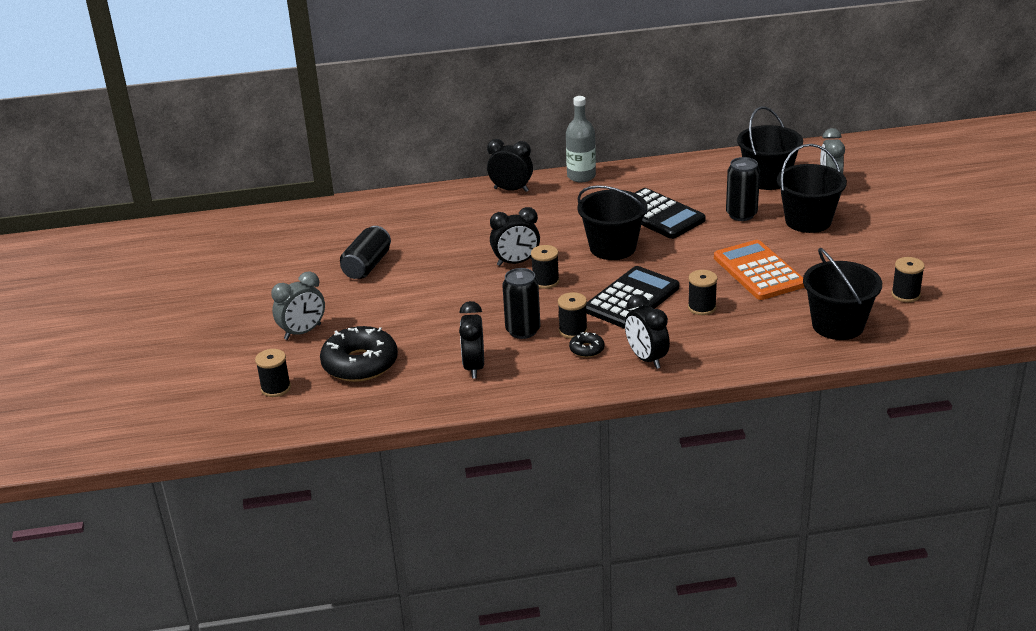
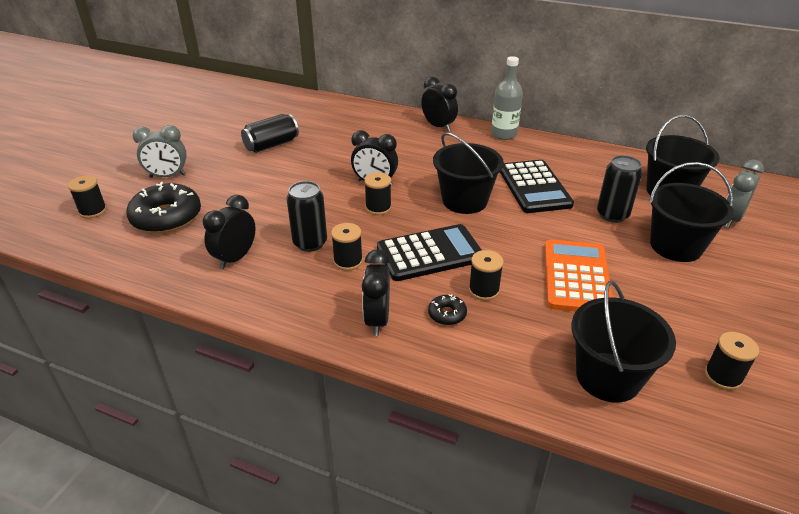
camera: 30 degrees right, 5 degrees up
black donut [569,332,604,358] -> black donut moved to [428,294,467,325]

